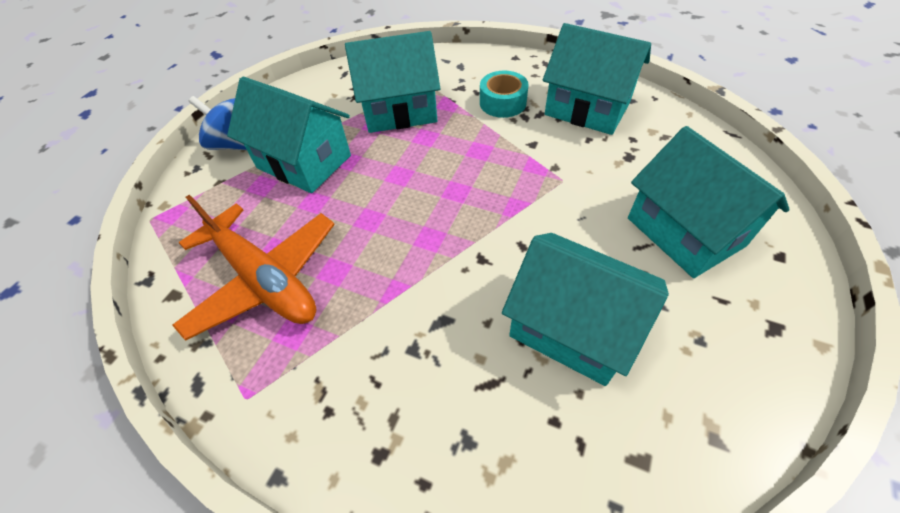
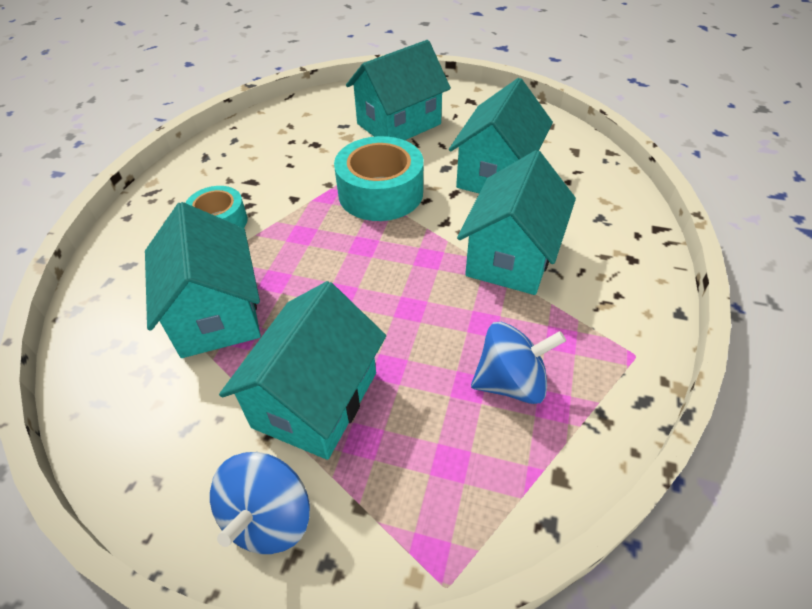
camera: 100 degrees left, 5 degrees down
orange plane [172,195,335,340] -> blue spinning top [471,322,566,404]
turquoise house [543,23,651,135] -> turquoise house moved to [457,150,576,295]
none -> turquoise tape [334,136,423,221]

